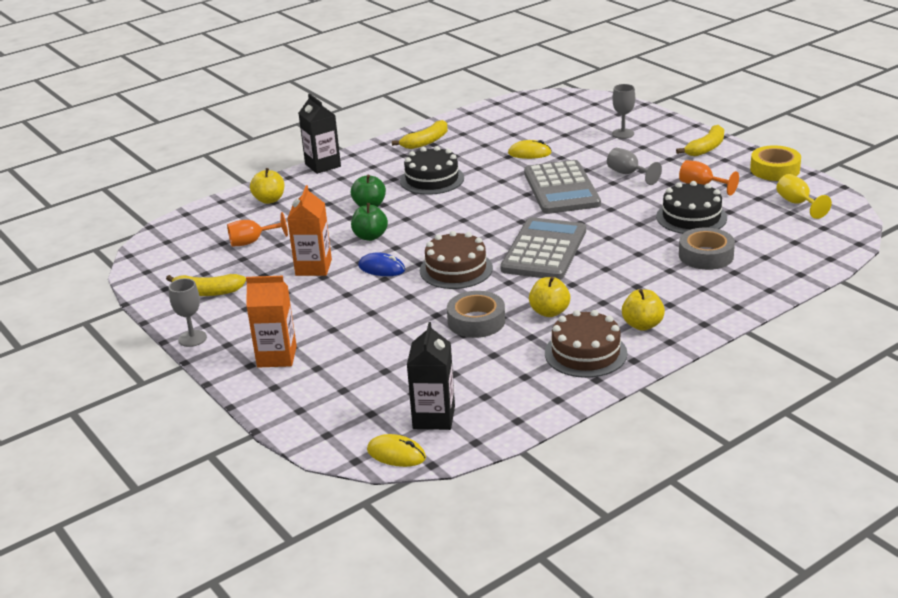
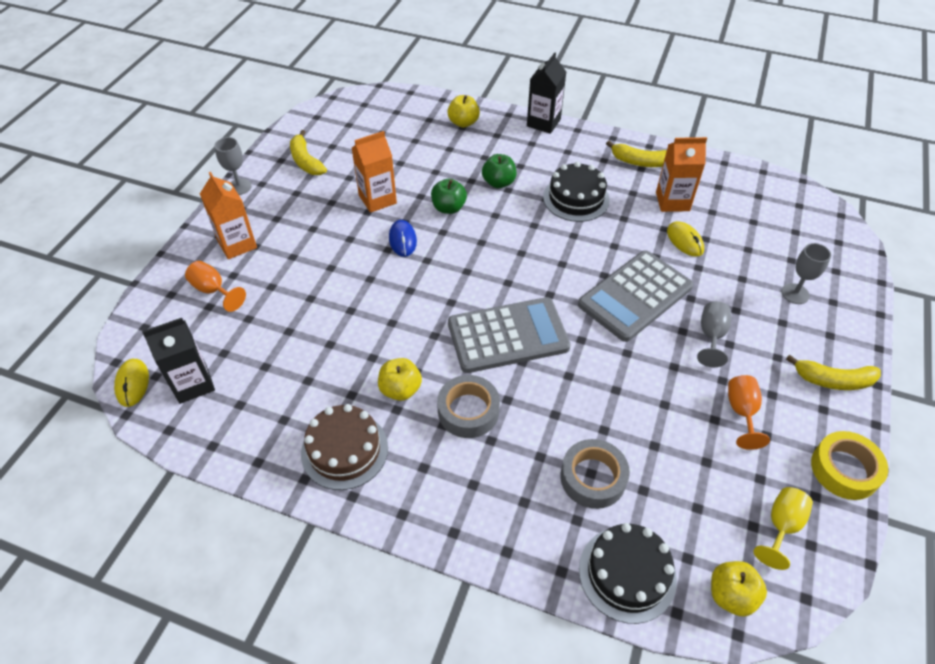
camera: 55 degrees right, 20 degrees up
orange goblet [227,212,288,247] -> orange goblet moved to [185,261,246,312]
brown cake [420,231,493,289] -> none
grey tape [447,291,505,338] -> grey tape moved to [437,375,500,438]
yellow apple [622,289,665,331] -> yellow apple moved to [711,561,767,617]
black cake [656,181,727,234] -> black cake moved to [579,523,677,624]
none -> orange carton [656,137,707,212]

